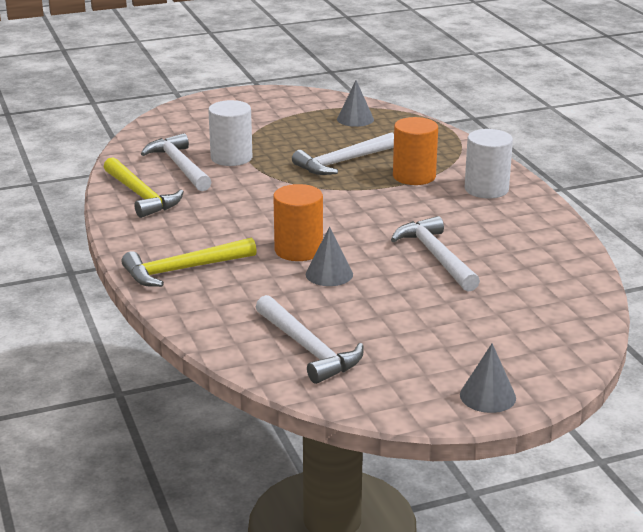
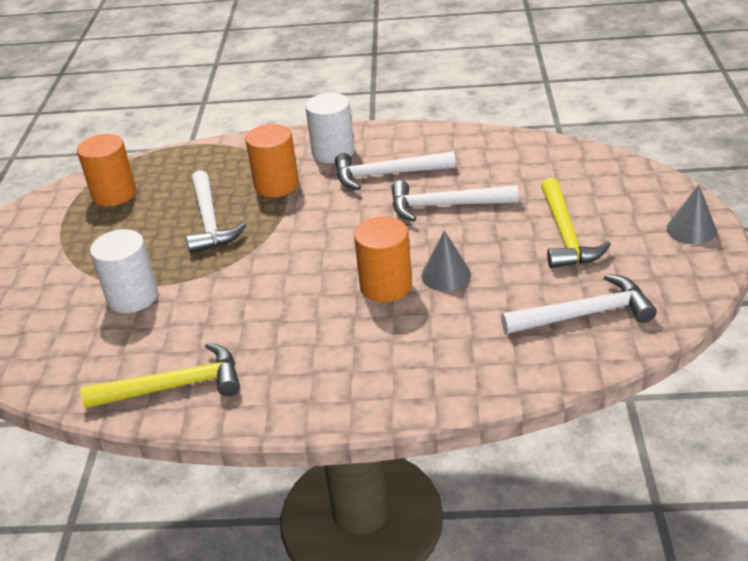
camera: 65 degrees left, 10 degrees up
yellow hammer [121,237,257,287] -> yellow hammer moved to [541,178,611,268]
white hammer [141,133,211,191] -> white hammer moved to [335,151,456,190]
grey cone [337,80,374,127] -> orange cylinder [77,134,136,206]

